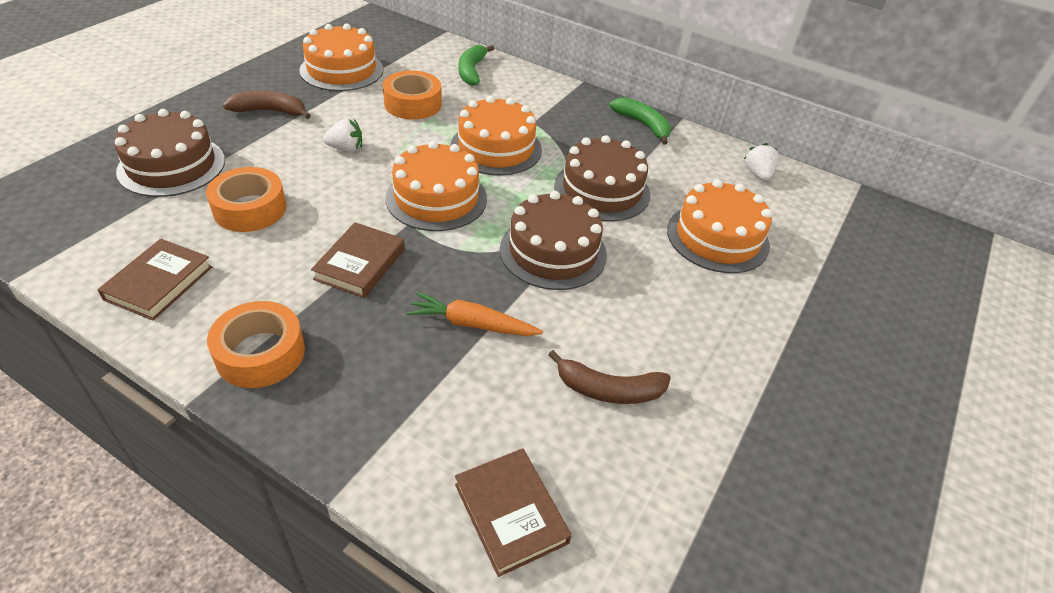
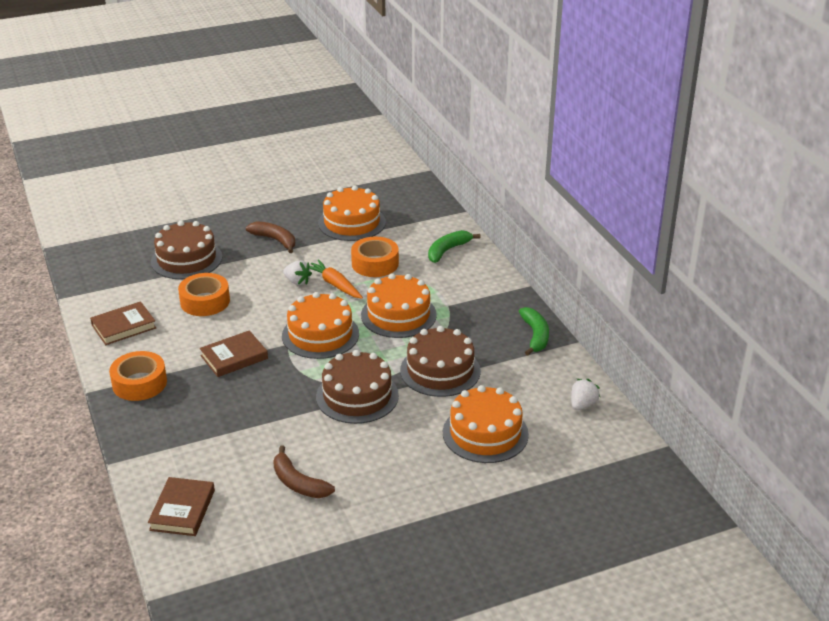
camera: 40 degrees right, 10 degrees down
orange carrot [406,292,543,336] -> orange carrot moved to [309,259,363,299]

